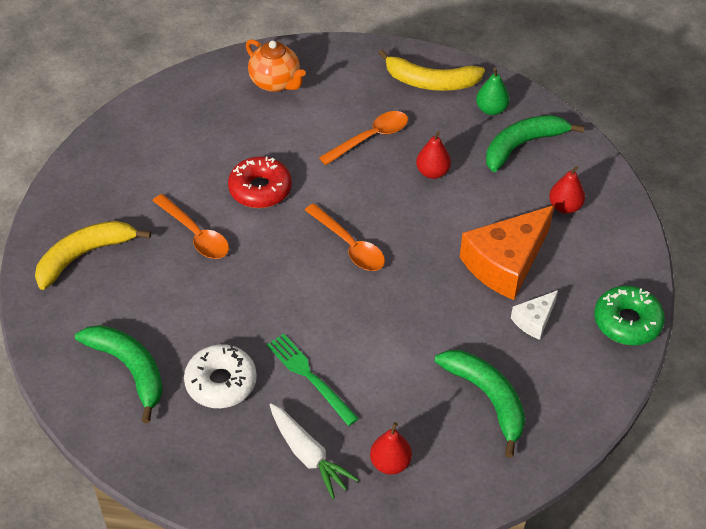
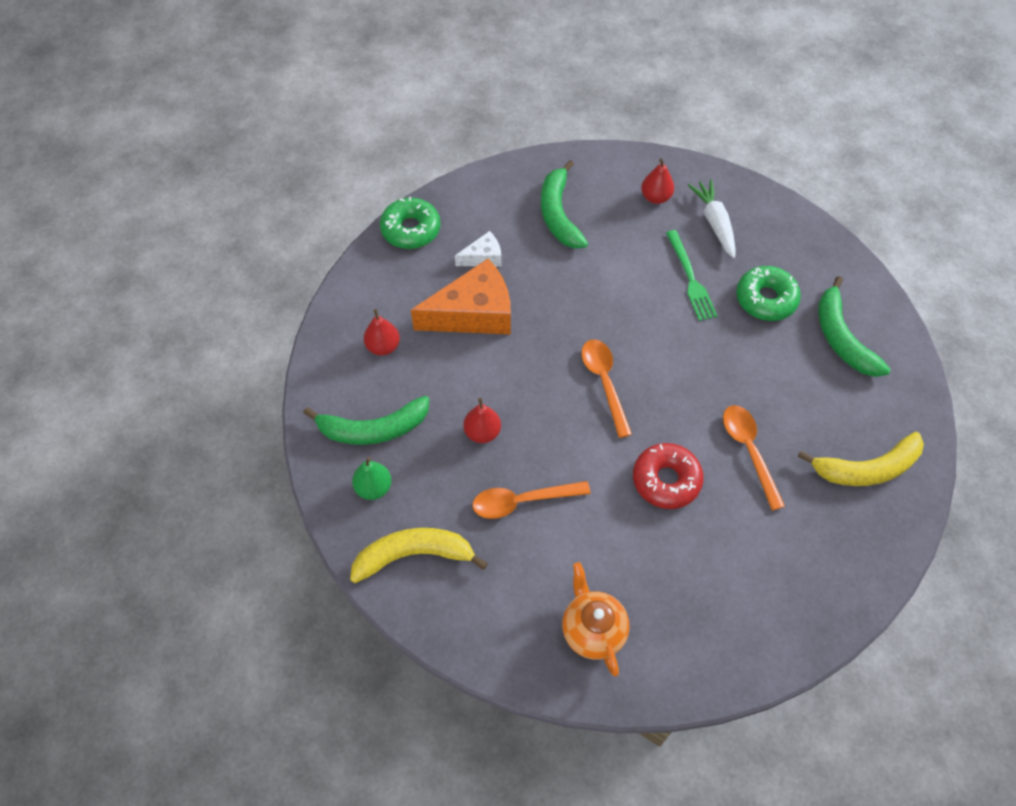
camera: 155 degrees left, 10 degrees up
white donut [184,344,257,408] -> green donut [736,266,801,321]
yellow banana [378,49,485,91] -> yellow banana turned 45 degrees counterclockwise [350,528,488,583]

